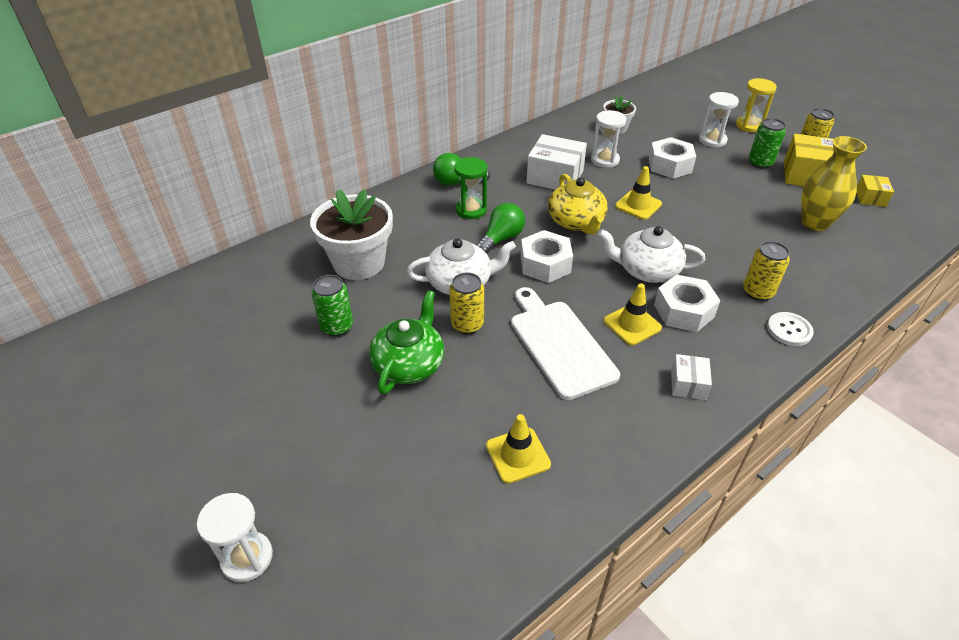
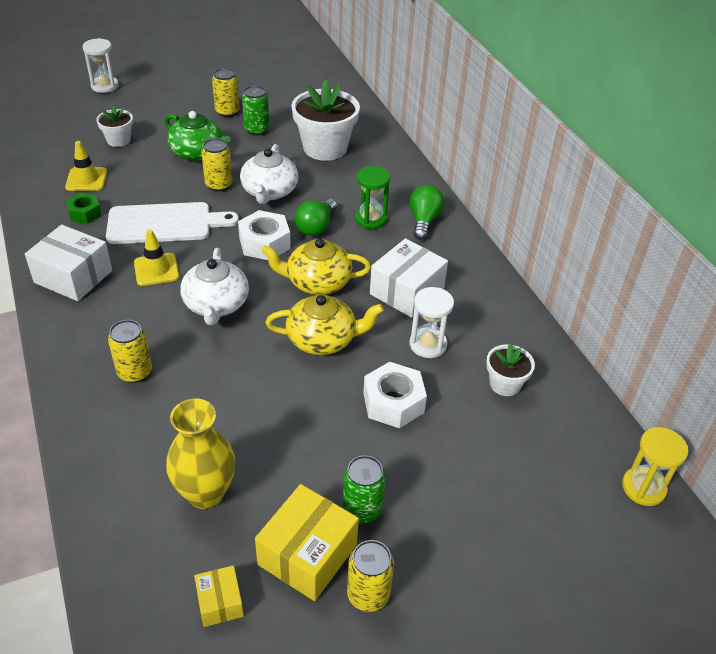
camera: 105 degrees right, 0 degrees up
green light bulb [476,203,525,254] -> green light bulb turned 60 degrees clockwise [294,199,337,236]
white teapot [598,226,705,283] -> white teapot turned 150 degrees clockwise [180,248,249,325]
yellow traffic cone [615,166,662,220] -> yellow teapot [266,294,384,355]
white nut [654,275,721,332] -> none
white box [671,354,712,400] -> white box [25,224,112,301], size x1.85
white hourglass [699,92,739,148] -> none
yellow hourglass [736,78,777,132] -> yellow hourglass moved to [622,427,688,506]
white button [767,312,814,346] -> none
yellow box [856,175,894,207] -> yellow box turned 45 degrees clockwise [194,565,244,627]
none -> green nut [66,193,102,224]
none -> white flower pot [96,106,133,147]
none -> yellow can [212,68,240,117]

